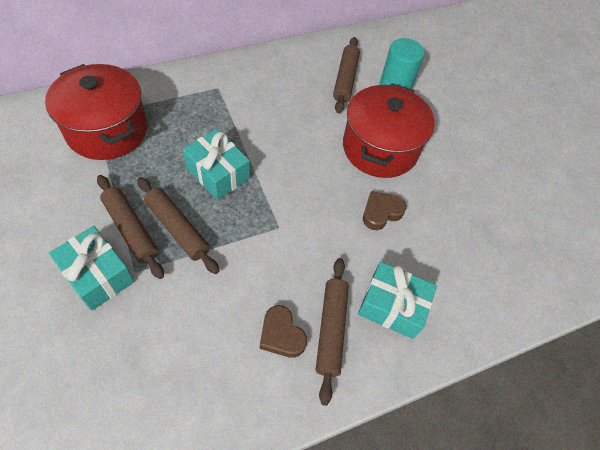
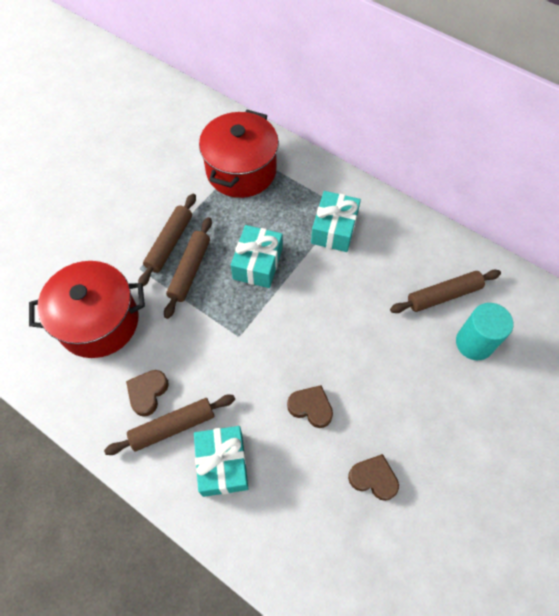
camera: 65 degrees right, 5 degrees up
turquoise gift [49,226,134,311] -> turquoise gift moved to [311,191,361,252]
red pot [343,83,435,178] -> red pot moved to [29,261,145,358]
none -> brown heart [348,454,399,501]

